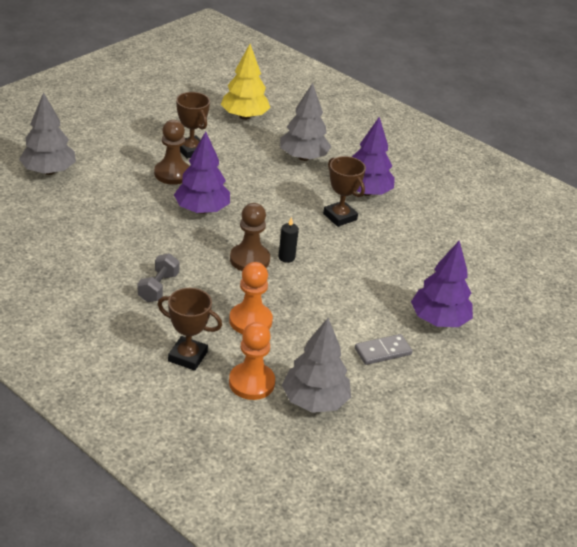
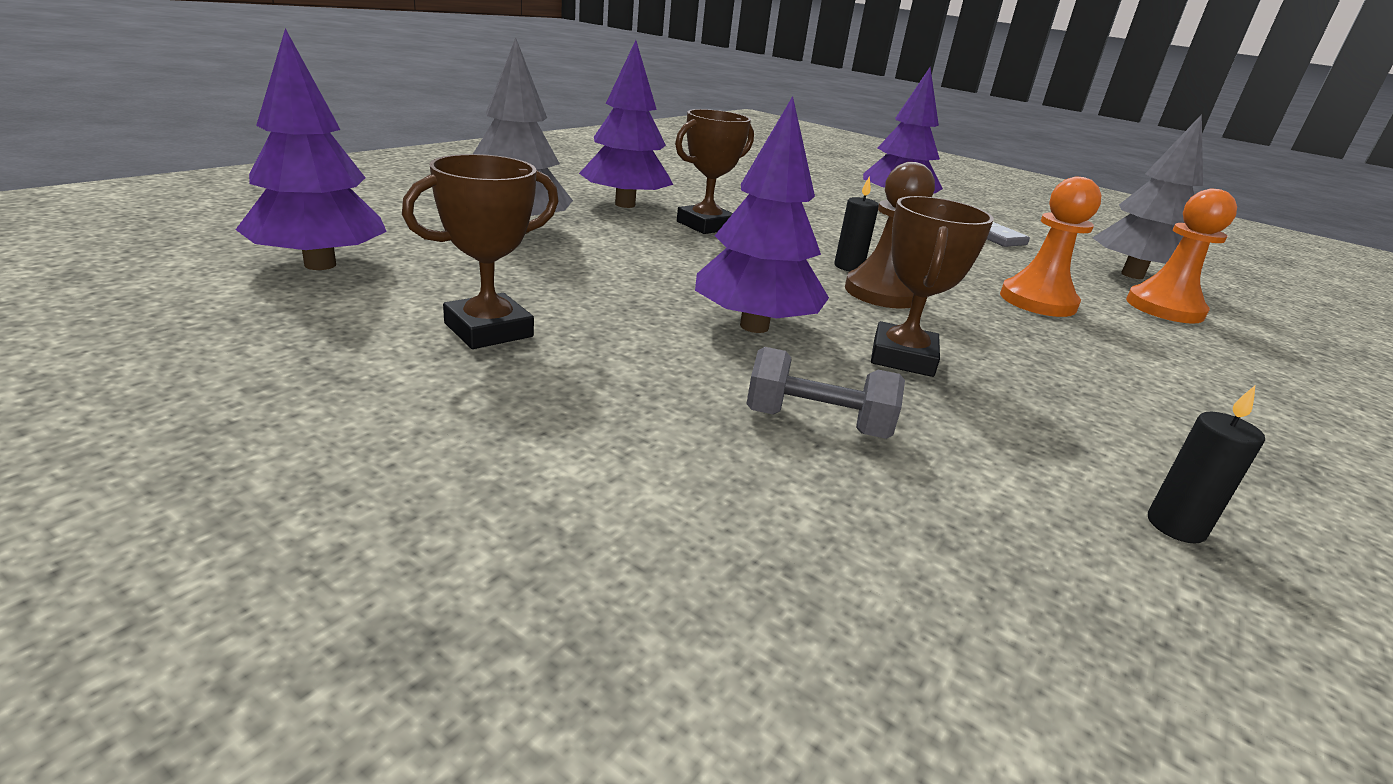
camera: 95 degrees left, 10 degrees down
grey tree [19,92,76,175] -> none
grey dumbbell [138,253,180,302] -> grey dumbbell moved to [746,347,905,439]
brown pawn [154,120,189,185] -> none
brown trophy [157,288,222,371] -> brown trophy moved to [871,196,994,377]
yellow tree [221,44,270,120] -> purple tree [235,28,387,270]
none -> black candle [1148,386,1265,544]

